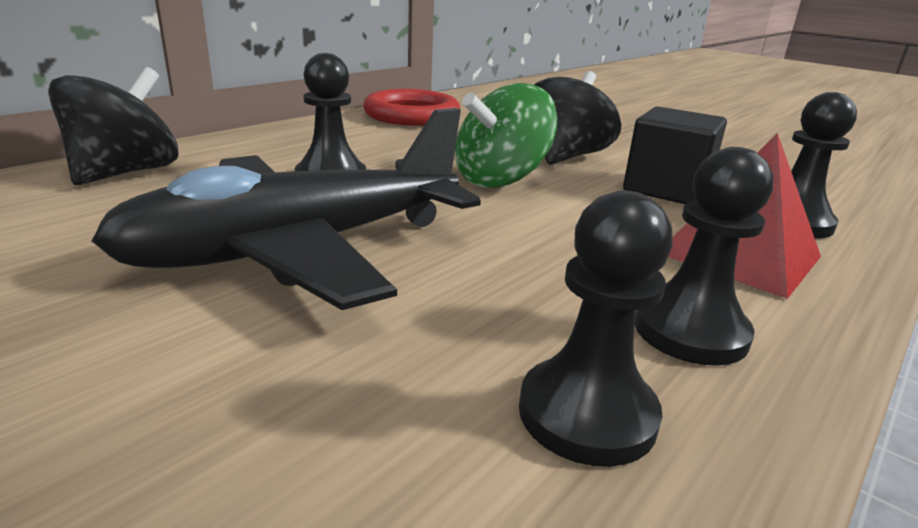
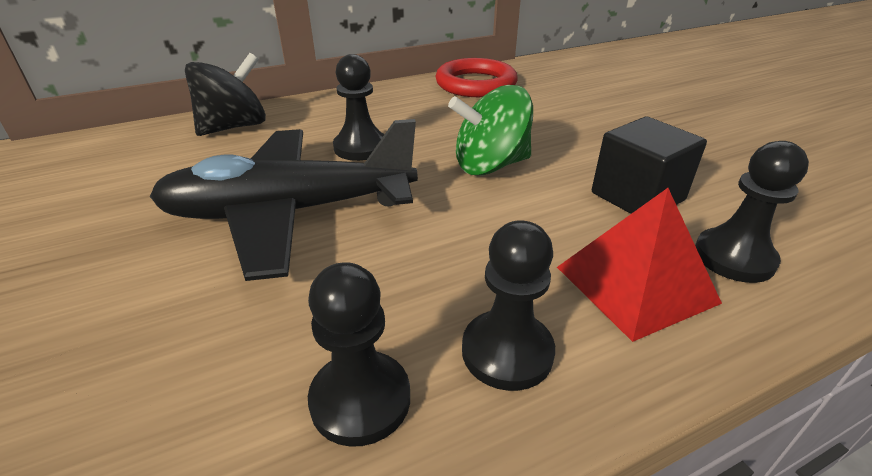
camera: 25 degrees right, 10 degrees up
black spinning top [534,71,621,165] -> none

